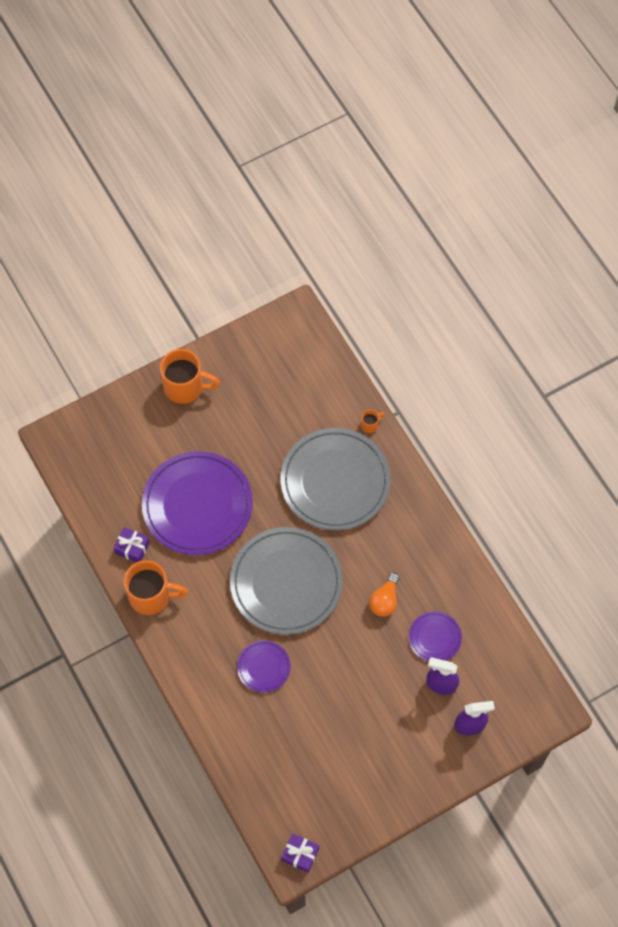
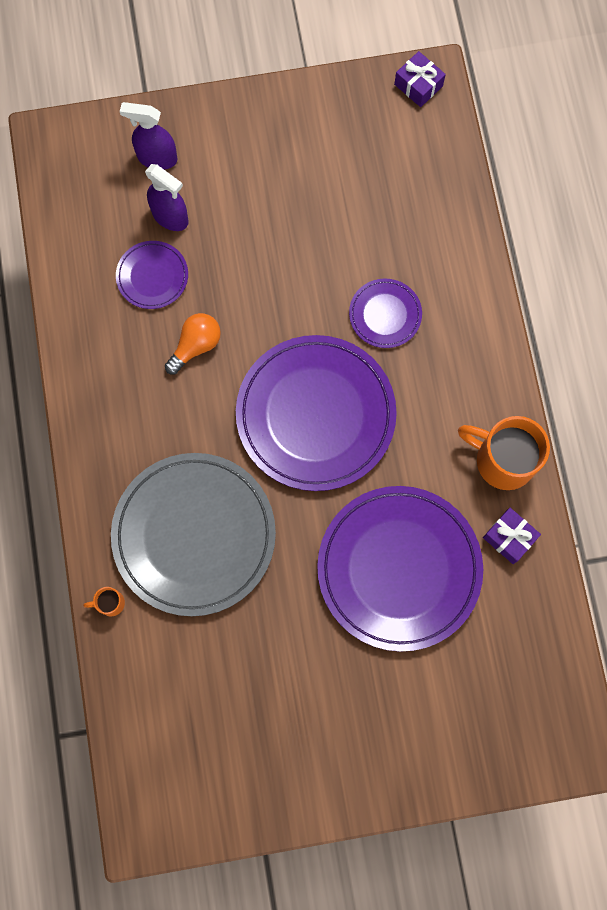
camera: 160 degrees left, 10 degrees up
orange mug [160,349,220,404] -> none
grey plate [230,527,343,635] -> purple plate [236,335,397,491]

